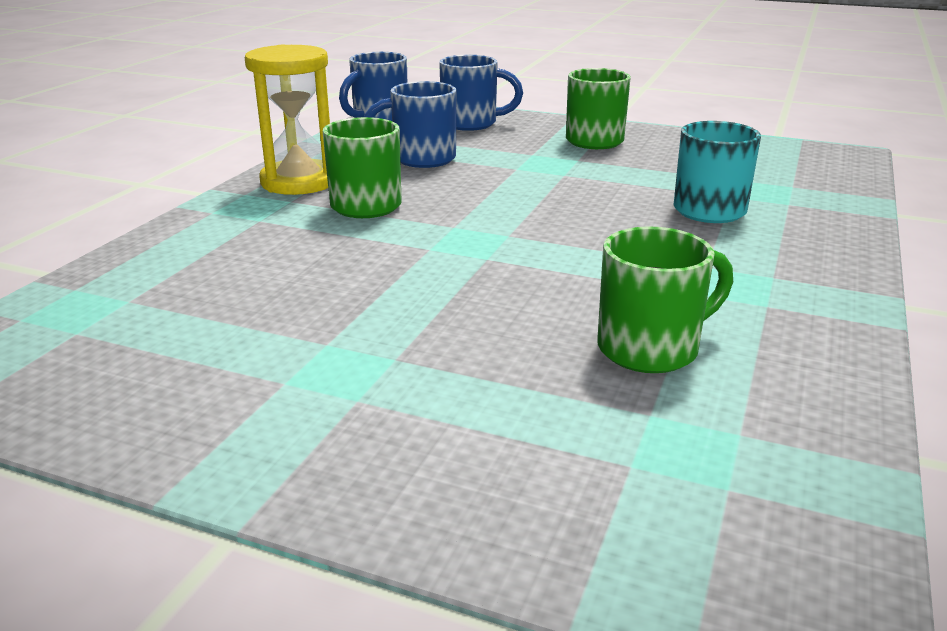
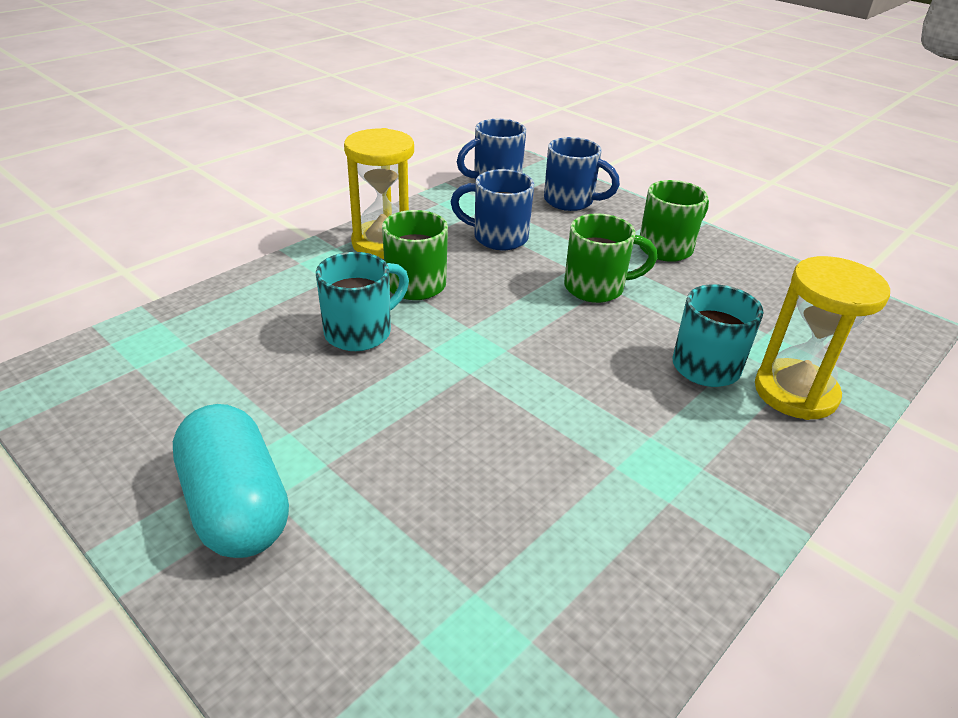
camera: 20 degrees right, 10 degrees up
green mug [597,226,733,373] -> green mug moved to [564,213,657,303]
none -> turquoise capsule [173,404,289,558]
none -> turquoise mug [316,252,409,351]
none -> yellow hourglass [755,256,890,420]

